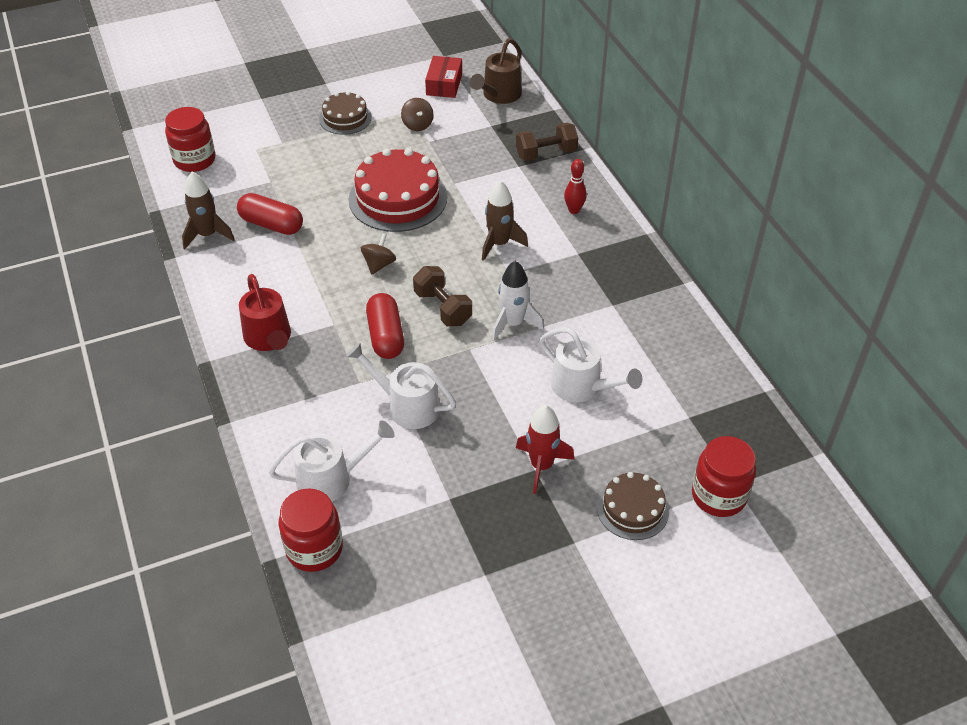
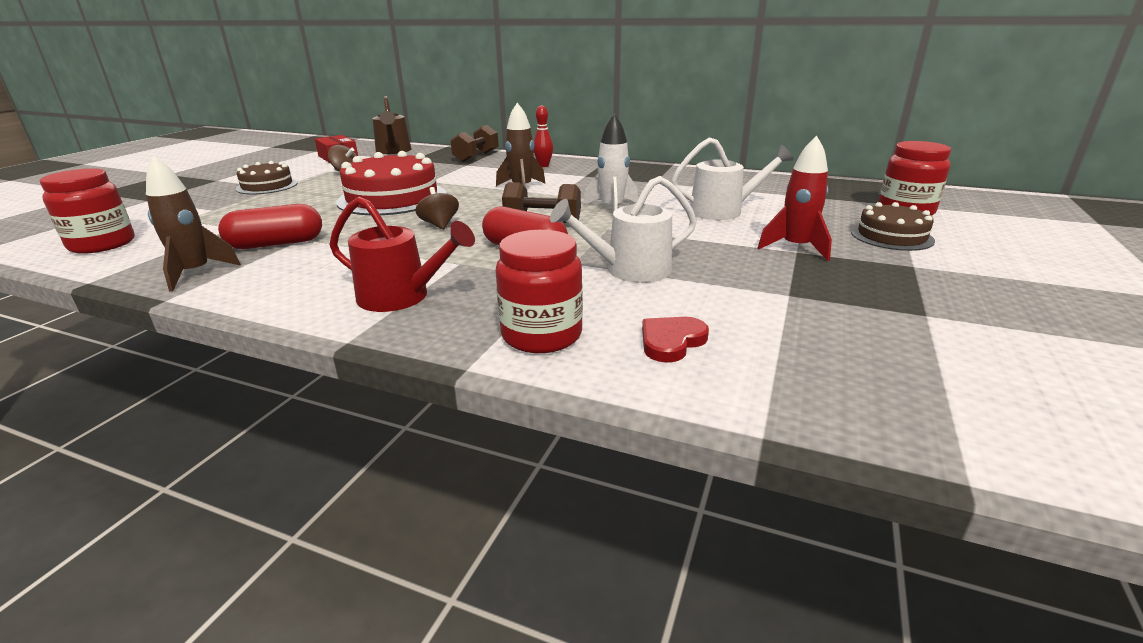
camera: 45 degrees left, 20 degrees down
white watering can [268,420,395,502] -> red heart [642,317,709,363]
red jar [279,488,343,572] -> red jar moved to [495,230,583,353]

